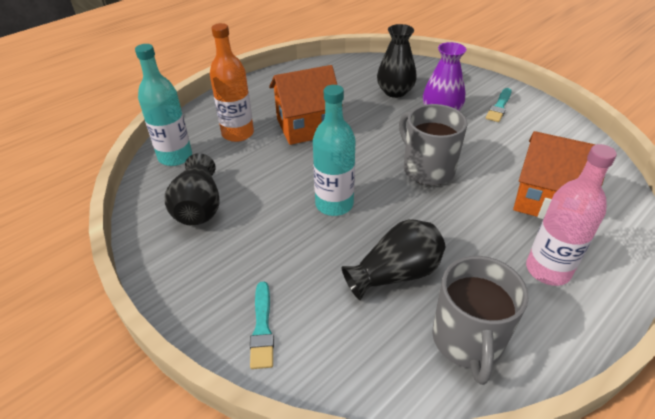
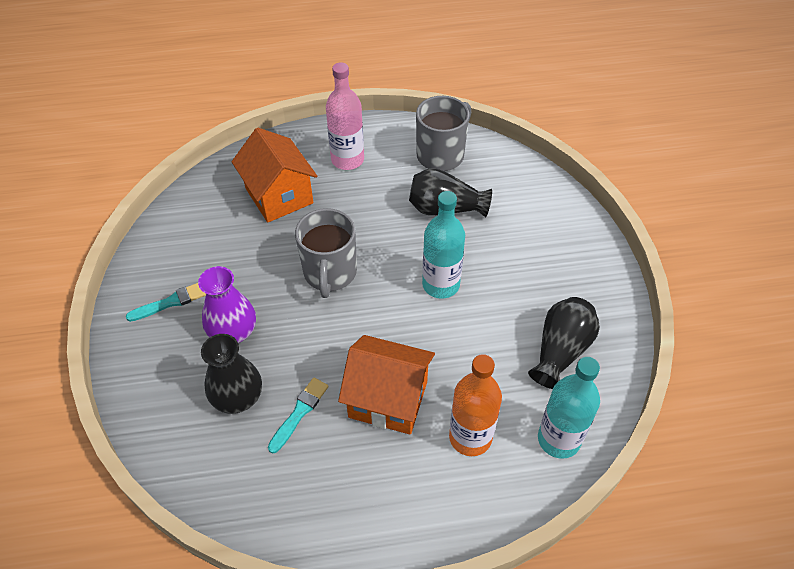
camera: 145 degrees left, 10 degrees up
turquoise brush [250,282,274,369] -> turquoise brush moved to [268,378,329,453]

